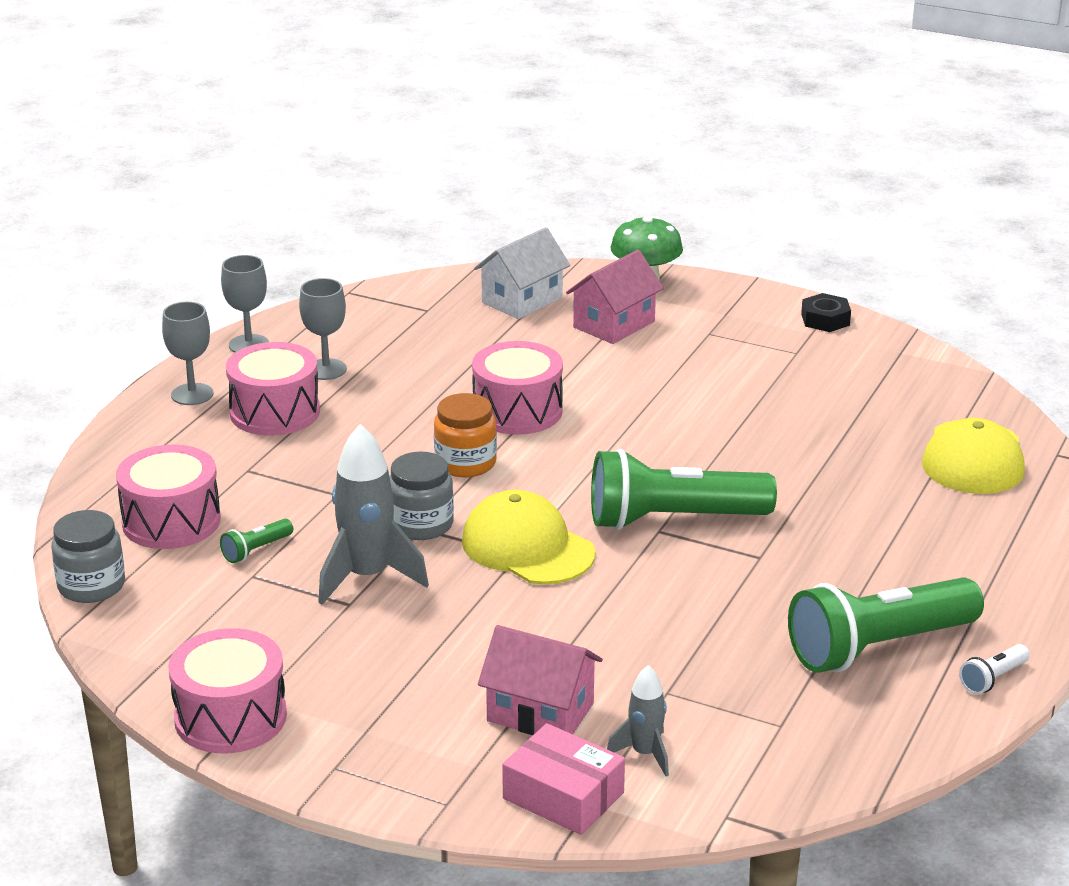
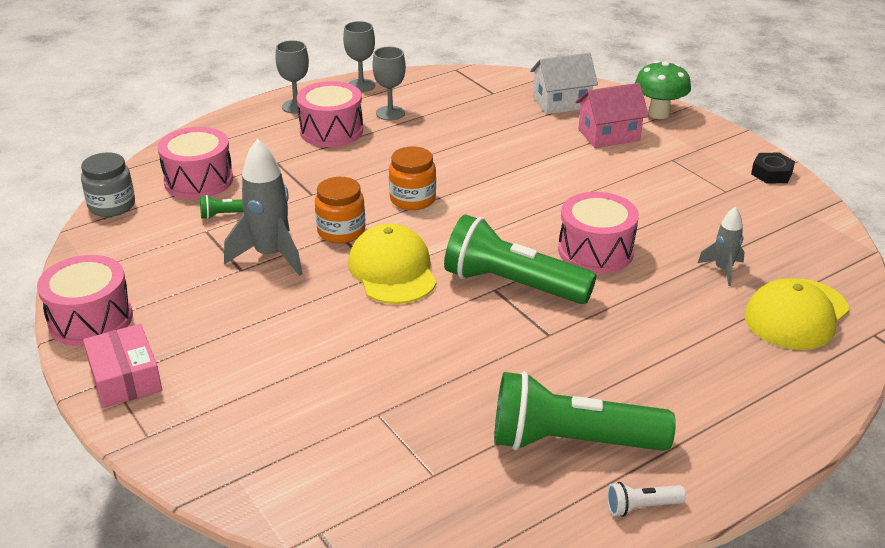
camera: 30 degrees right, 5 degrees up
grey jar [389,452,454,540] -> orange jar [315,177,365,243]
pink drum [472,341,563,435] -> pink drum moved to [558,192,639,274]
pink house [478,625,603,735] -> none
pink box [502,723,625,835] -> pink box moved to [83,324,162,408]
grey rocket [607,665,669,777] -> grey rocket moved to [698,207,744,286]

